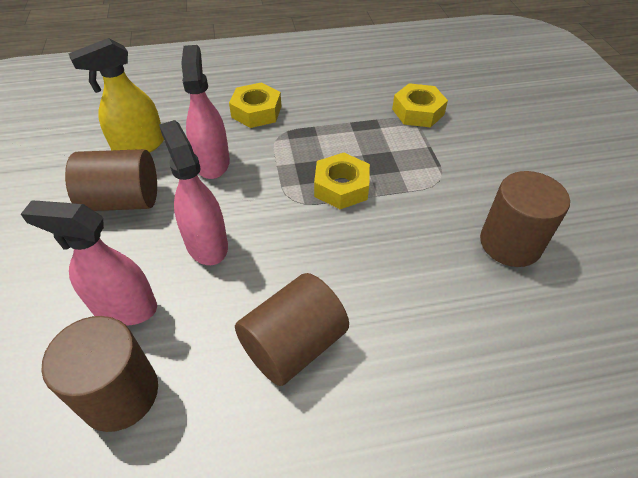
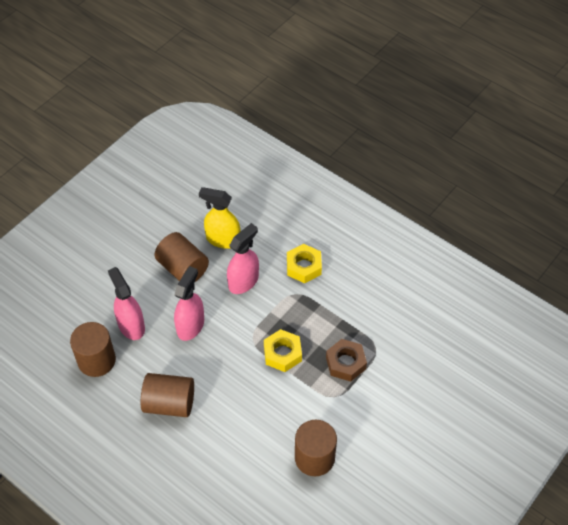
camera: 50 degrees right, 5 degrees up
yellow nut [392,83,448,128] -> none
none -> brown nut [326,339,367,382]

